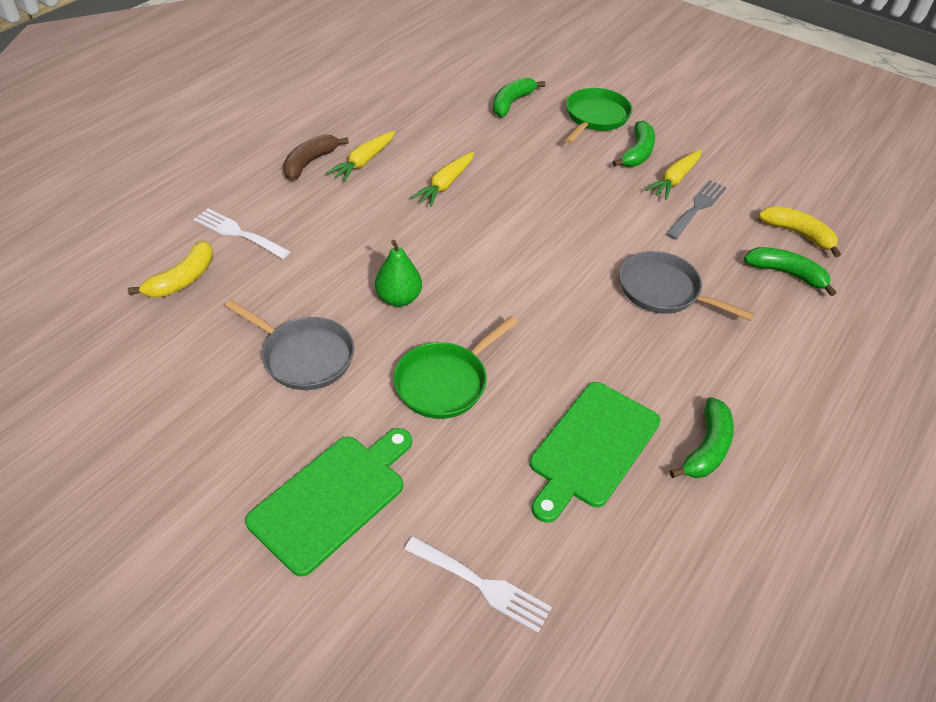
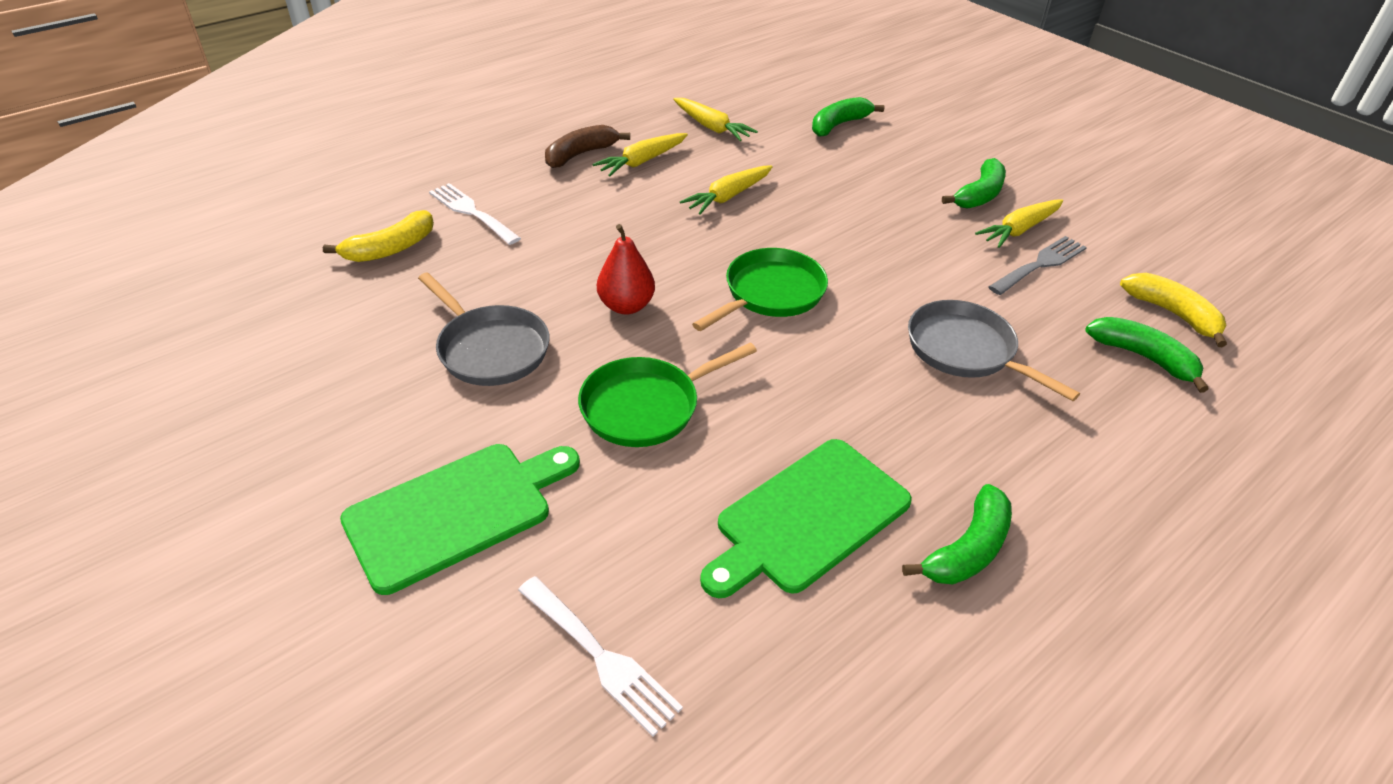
camera: 15 degrees right, 5 degrees down
green pear [375,240,422,307] -> red pear [597,224,655,315]
green pan [565,88,632,144] -> green pan moved to [692,248,828,331]
none -> yellow carrot [673,98,758,141]

